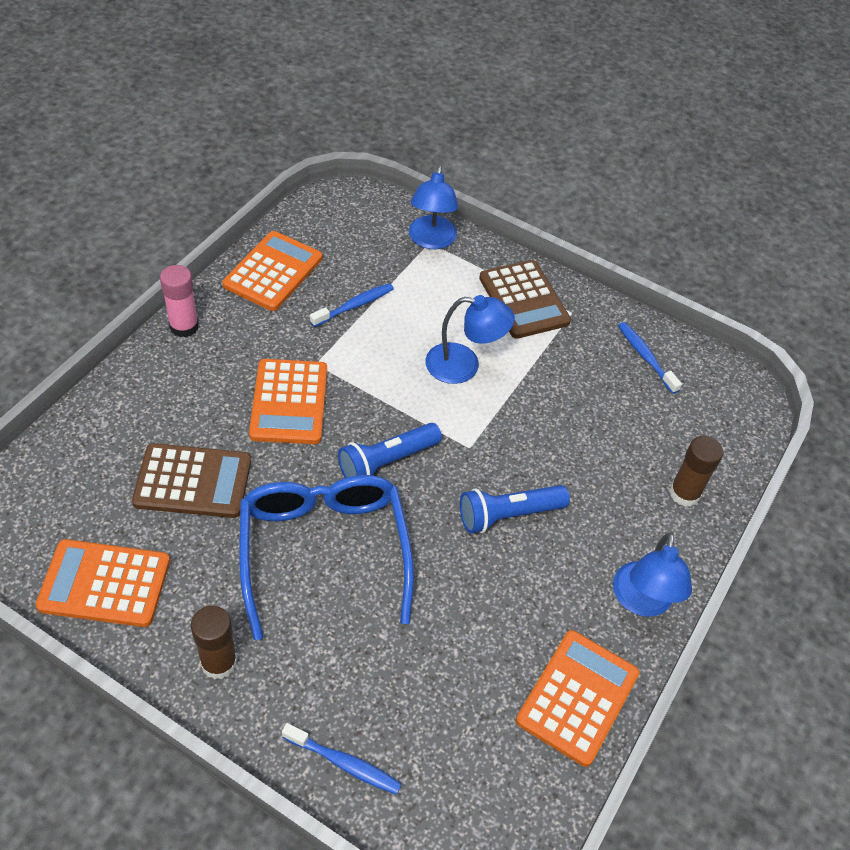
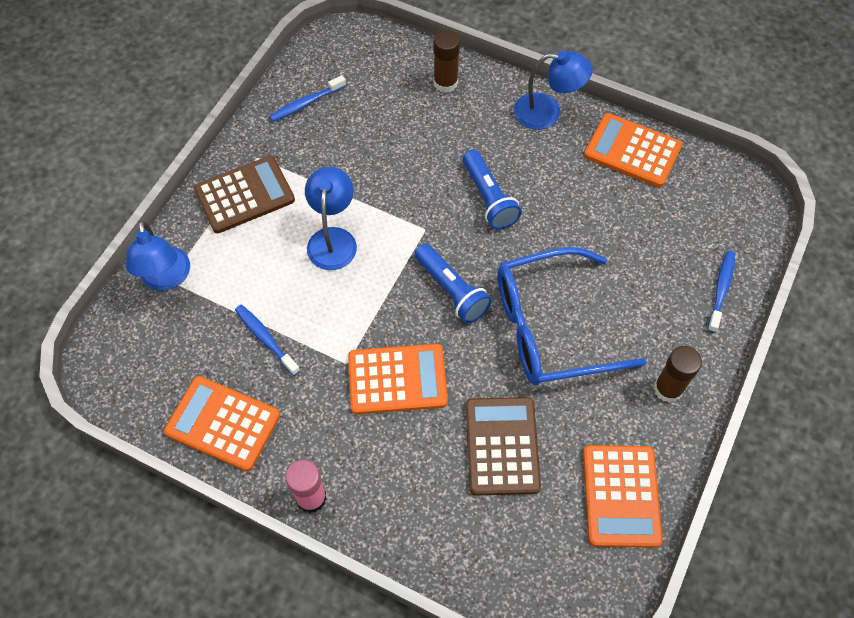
camera: 90 degrees left, 10 degrees up
blue lamp [409,165,459,249] -> blue lamp turned 75 degrees clockwise [126,220,190,291]

